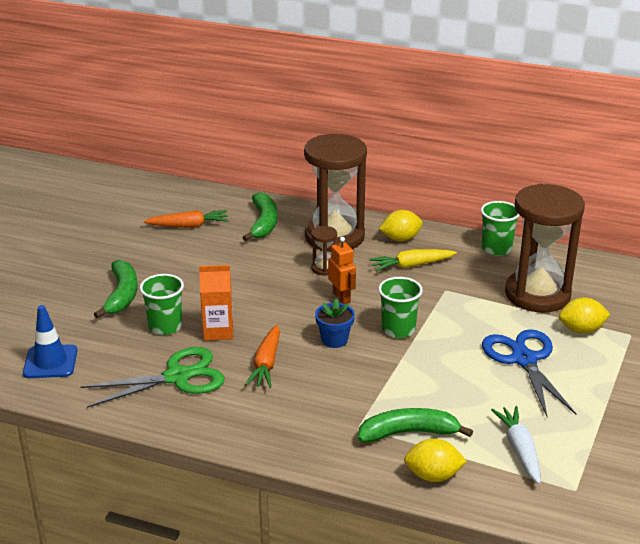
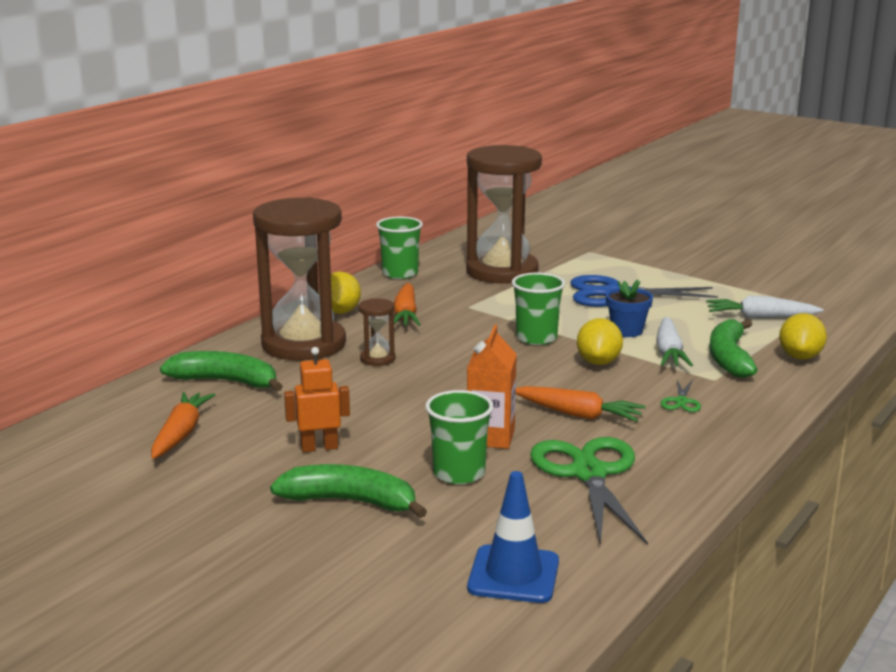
camera: 75 degrees left, 10 degrees down
blue flower pot [315,298,355,348] -> blue flower pot moved to [606,280,653,337]
orange robot [328,237,356,304] -> orange robot moved to [284,347,350,452]
yellow carrot [369,249,457,272] -> orange carrot [394,283,421,326]
yellow lemon [559,297,610,334] -> yellow lemon moved to [577,318,623,365]
none -> white carrot [656,317,693,367]
none -> green scissors [661,380,701,412]

